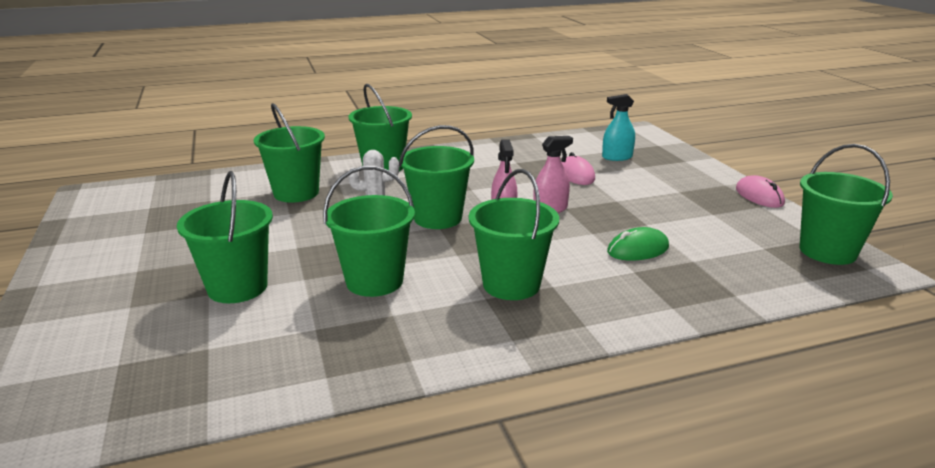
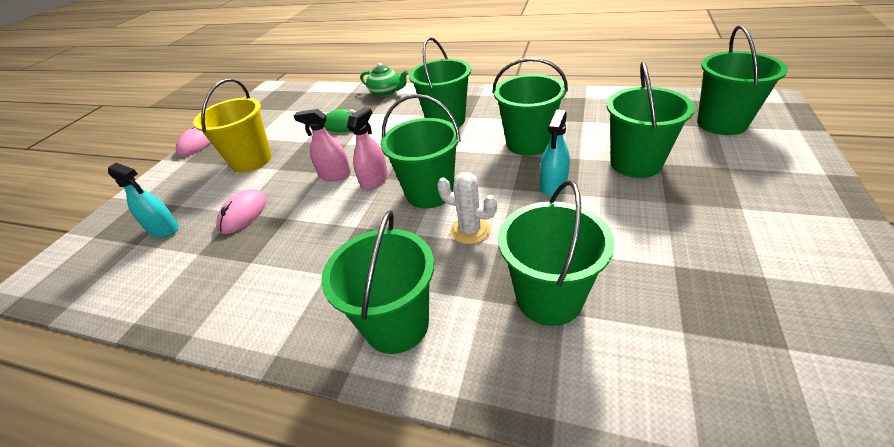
camera: 140 degrees left, 15 degrees up
green bucket [799,144,893,265] -> green bucket moved to [697,25,788,135]
none -> yellow bucket [193,78,272,172]
none -> green teapot [360,63,408,96]
none -> turquoise spray bottle [540,110,570,196]

